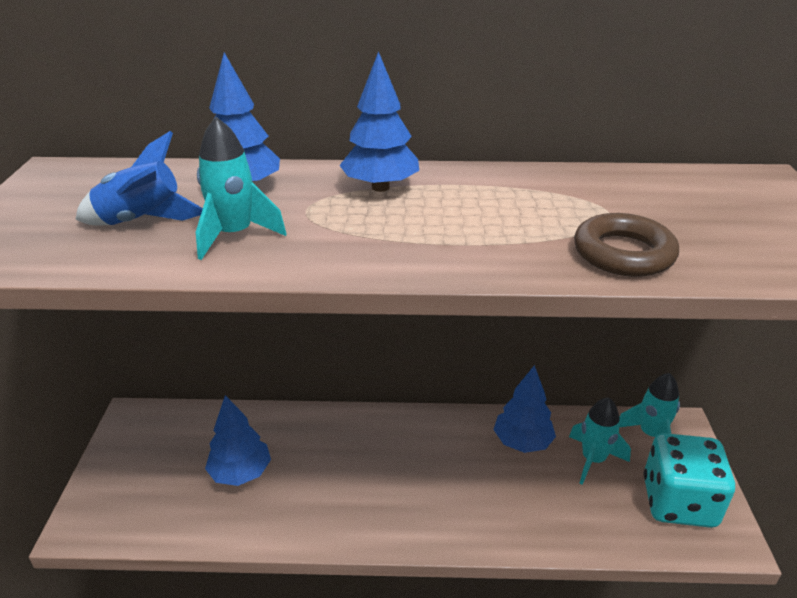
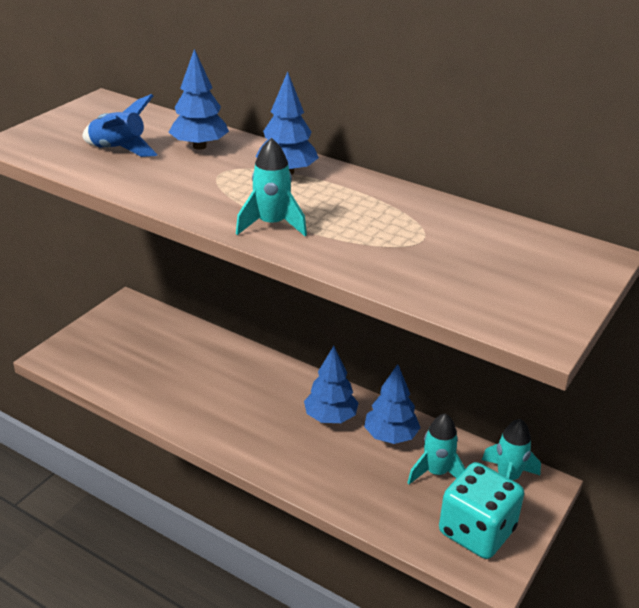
camera: 30 degrees right, 0 degrees up
turquoise rocket [196,117,286,260] -> turquoise rocket moved to [236,138,307,236]
blue tree [205,395,271,486] -> blue tree moved to [304,346,359,423]
brown ring [574,213,679,277] -> none

